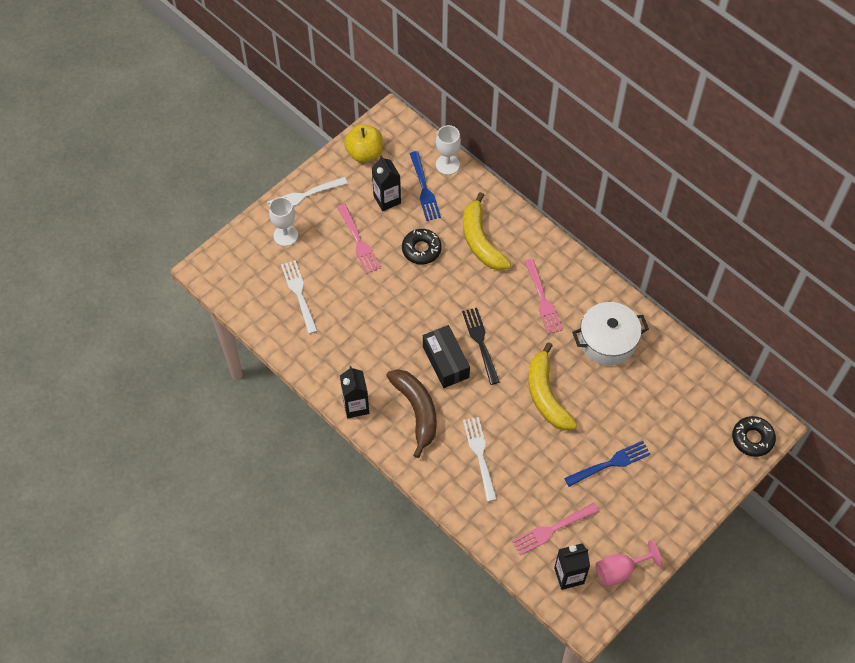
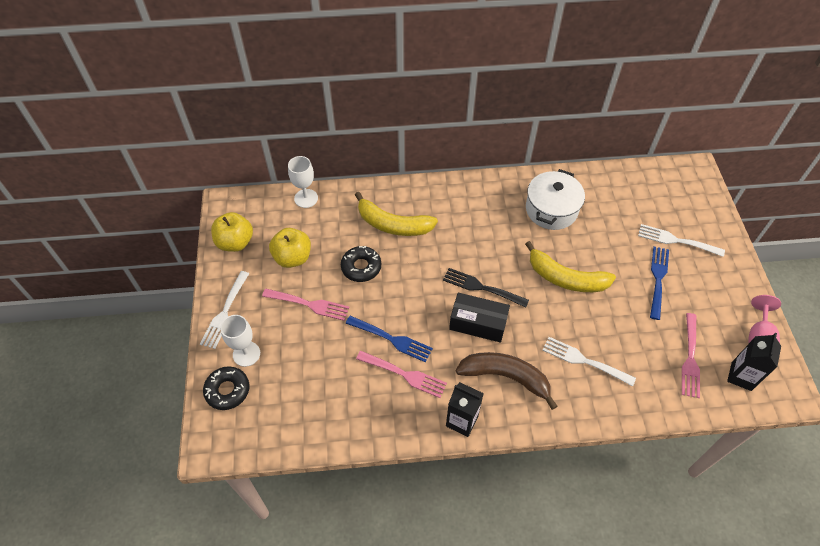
camera: 50 degrees left, 5 degrees down
white fork [281,260,317,334] -> white fork moved to [638,224,725,257]
black carton [372,155,401,211] -> yellow apple [269,228,311,268]
blue fork [409,151,441,221] -> blue fork moved to [346,316,433,363]
pink fork [524,259,563,334] -> pink fork moved to [356,351,447,398]
black donut [732,416,776,457] -> black donut moved to [203,366,249,410]

